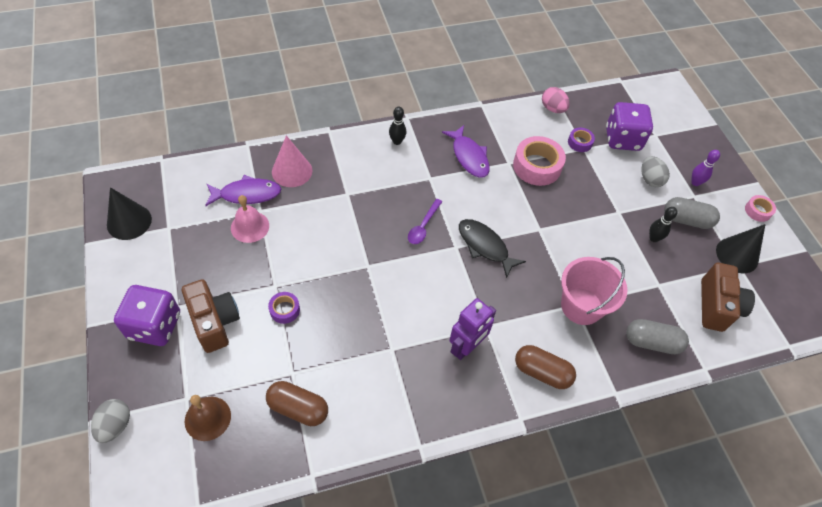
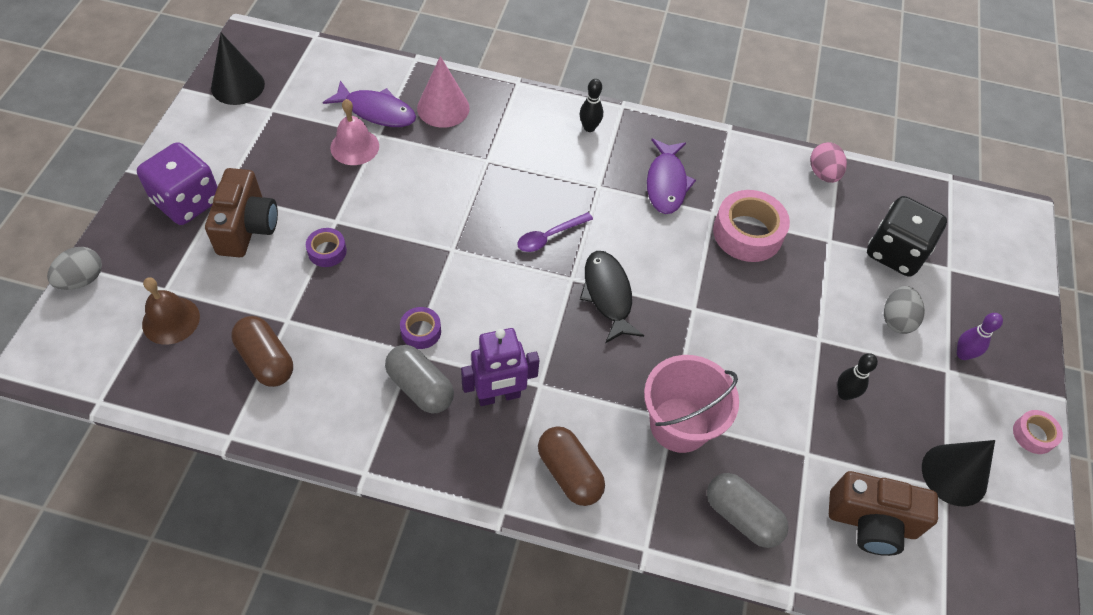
camera: 30 degrees right, 0 degrees up
purple tape [568,128,595,152] -> purple tape moved to [400,307,441,349]
purple dice [606,102,653,151] -> black dice [867,196,947,277]
grey capsule [664,197,720,229] -> grey capsule moved to [385,345,454,414]
brown camera [701,263,755,332] -> brown camera turned 60 degrees clockwise [829,471,938,556]

